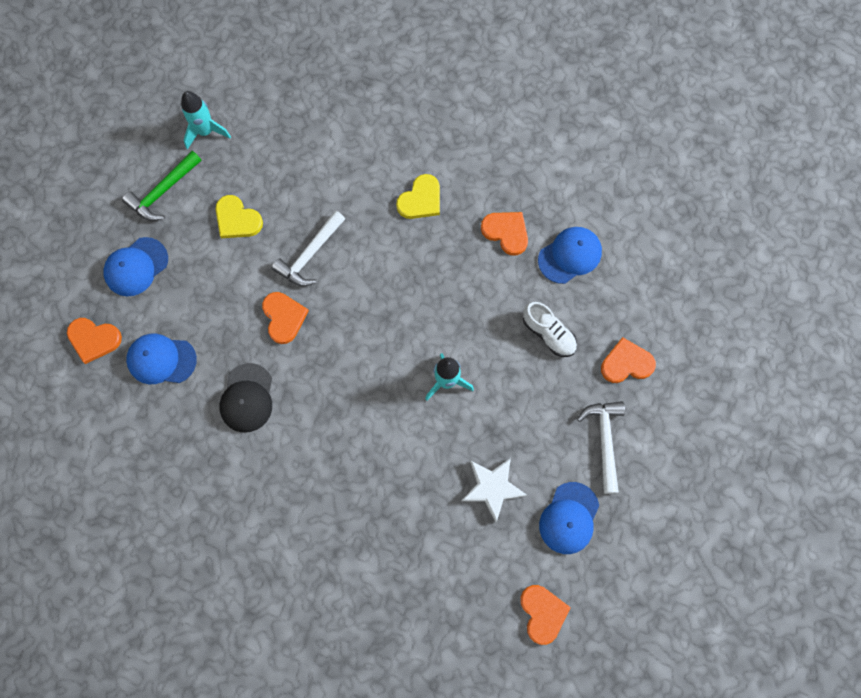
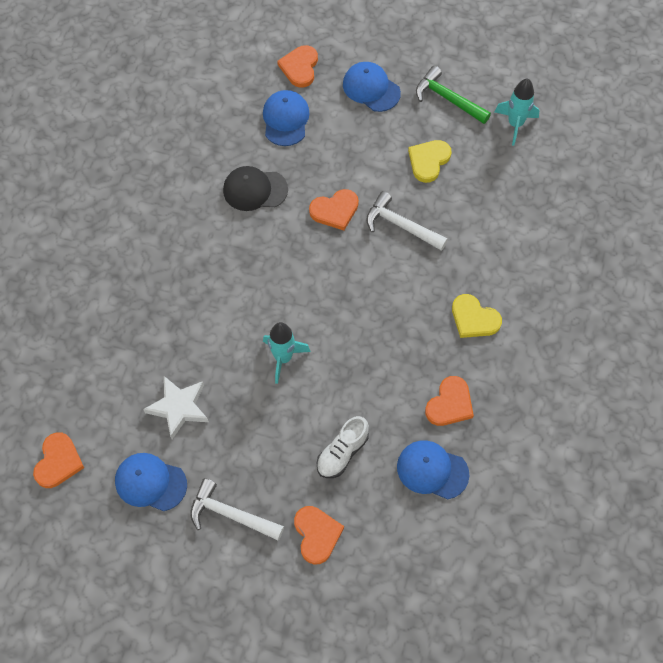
camera: 85 degrees right, 10 degrees down
orange heart [520,585,571,645] -> orange heart turned 60 degrees counterclockwise [33,432,84,488]
blue cap [538,227,602,284] -> blue cap turned 150 degrees clockwise [397,440,469,499]
white hammer [577,401,625,494] -> white hammer turned 150 degrees counterclockwise [190,478,284,540]

